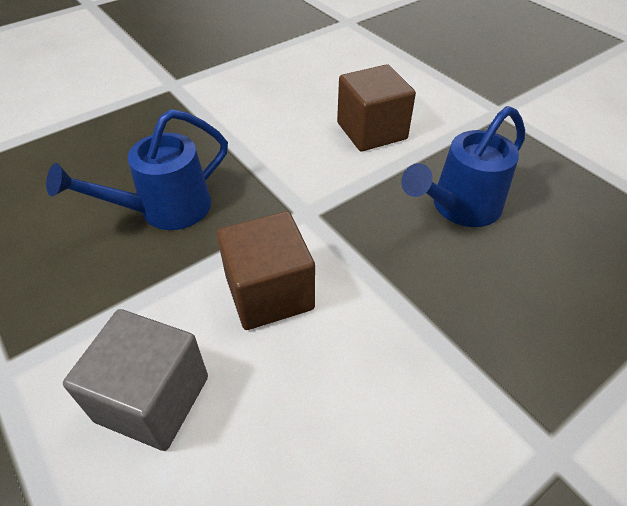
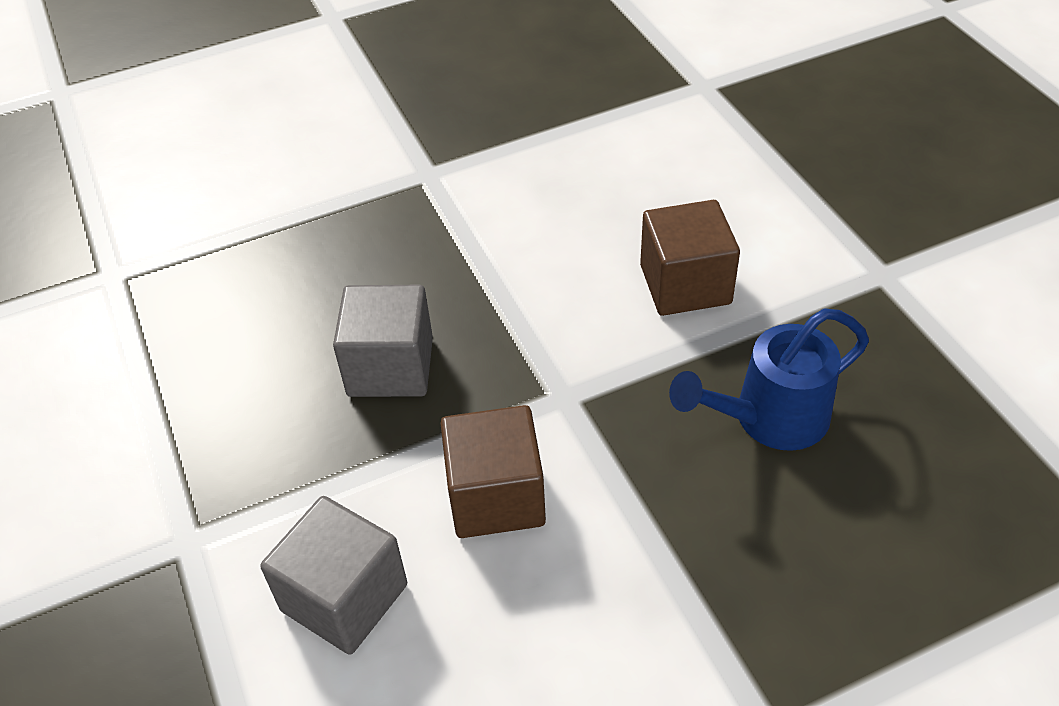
camera: 15 degrees right, 0 degrees up
blue watering can [46,109,228,230] -> grey cube [333,285,433,397]

